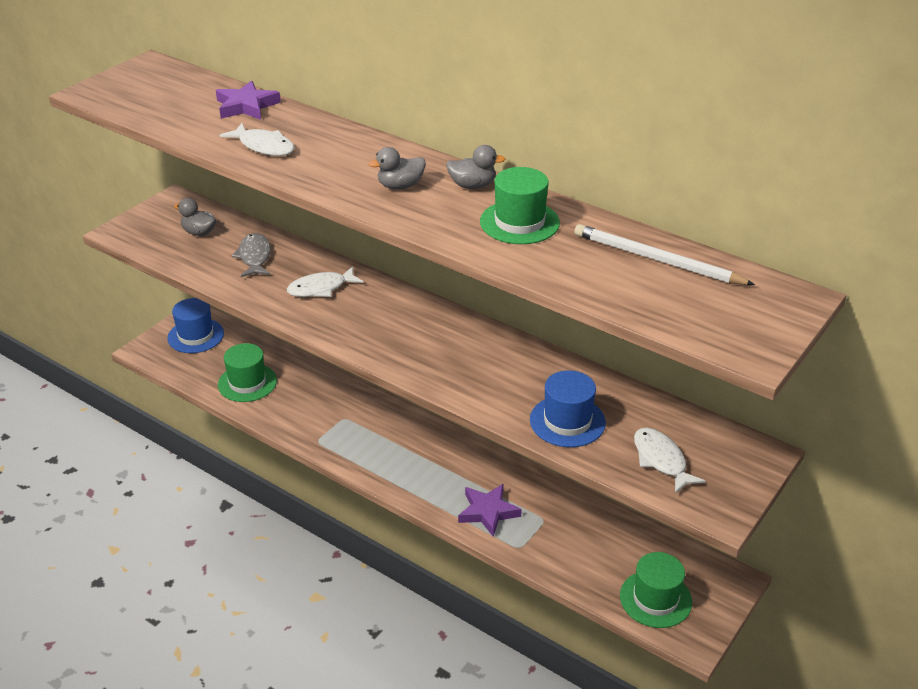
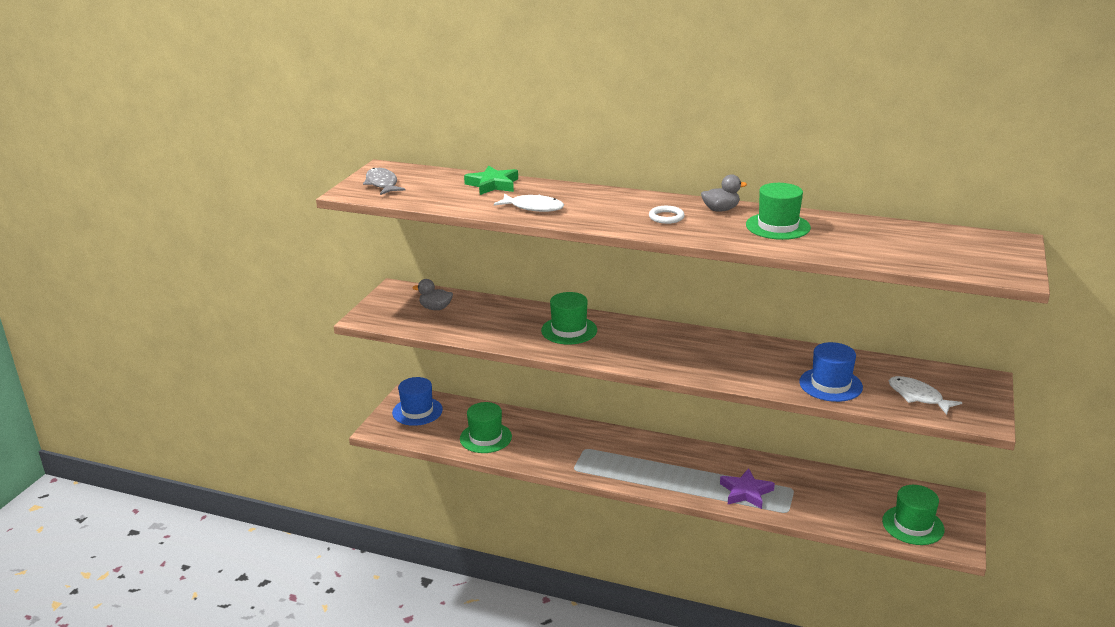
camera: 15 degrees left, 10 degrees down
purple star [216,80,281,120] -> green star [464,165,518,195]
grey fish [232,233,271,277] -> grey fish moved to [363,168,405,195]
white fish [287,266,363,297] -> green hat [541,292,597,344]
grey duck [368,147,426,189] -> white ring [649,206,685,224]
white pencil [574,224,755,285] -> none

